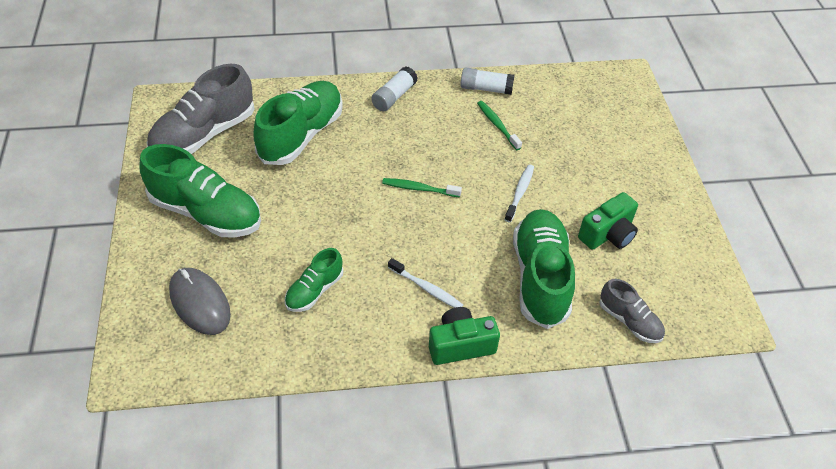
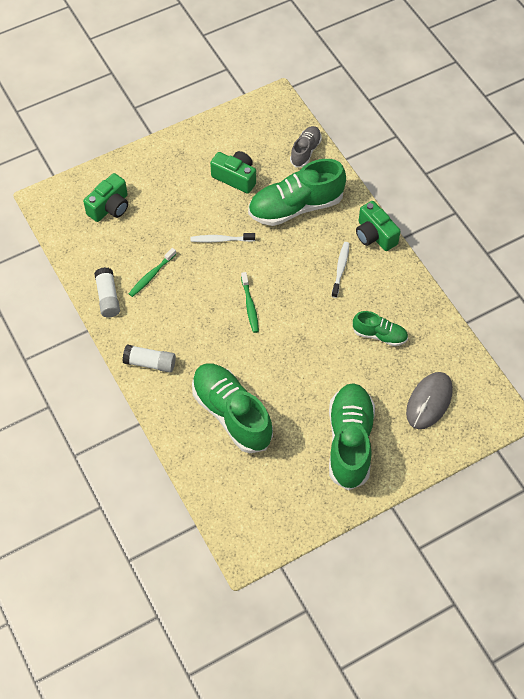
camera: 110 degrees left, 10 degrees up
grey shoe [147,64,255,154] -> none
green shoe [253,81,343,165] -> green shoe turned 45 degrees clockwise [192,363,273,453]
none -> green camera [83,173,128,222]

